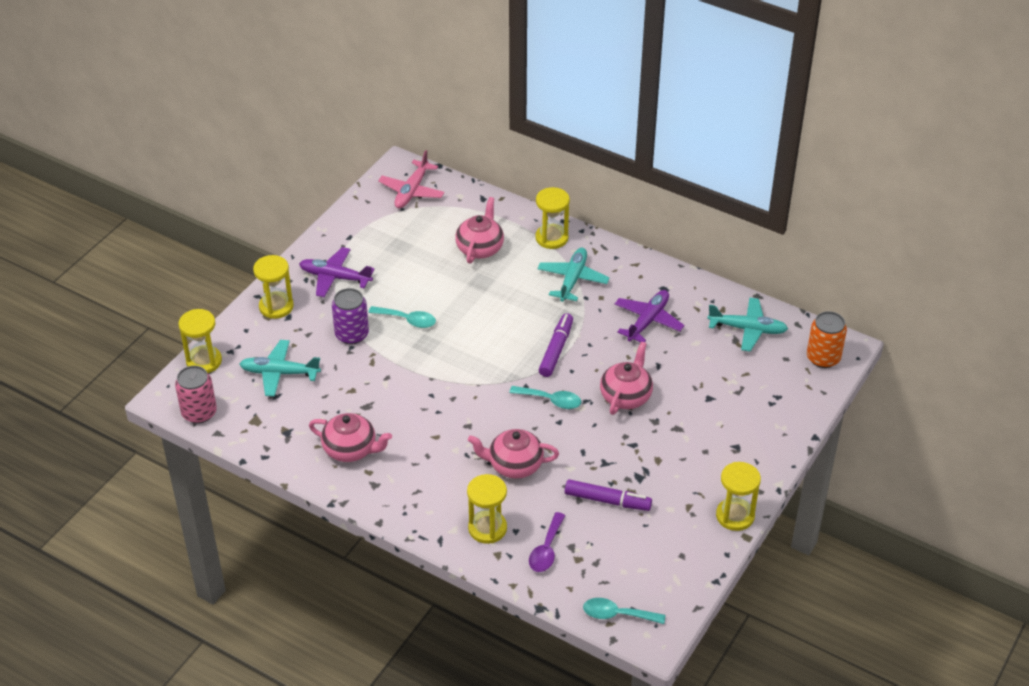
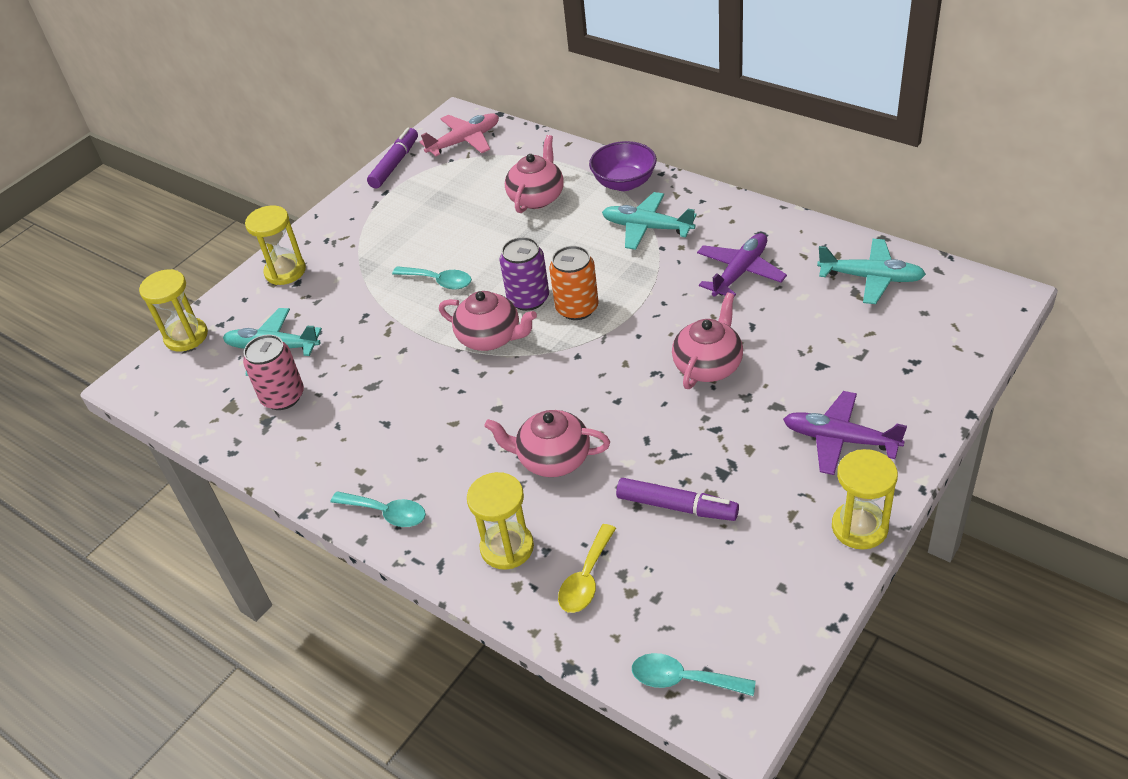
camera: 10 degrees right, 0 degrees up
pink can [175,366,217,424] -> pink can moved to [243,335,304,410]
purple plane [299,247,375,297] -> purple plane moved to [783,391,907,475]
pink teapot [309,413,392,462] -> pink teapot moved to [439,291,537,351]
purple can [332,288,369,344] -> purple can moved to [499,237,549,311]
pink plane [378,150,445,209] -> pink plane turned 150 degrees counterclockwise [420,113,499,156]
turquoise spoon [509,386,581,409] -> turquoise spoon moved to [331,491,426,527]
purple spoon [529,512,565,572] -> yellow spoon [558,524,616,613]
yellow hourglass [535,187,570,249] -> purple bowl [589,141,657,191]
turquoise plane [537,248,610,302] -> turquoise plane turned 90 degrees counterclockwise [602,192,697,250]
purple marker [539,313,573,377] -> purple marker moved to [367,127,418,188]
orange can [807,311,847,368] -> orange can moved to [549,246,599,320]

